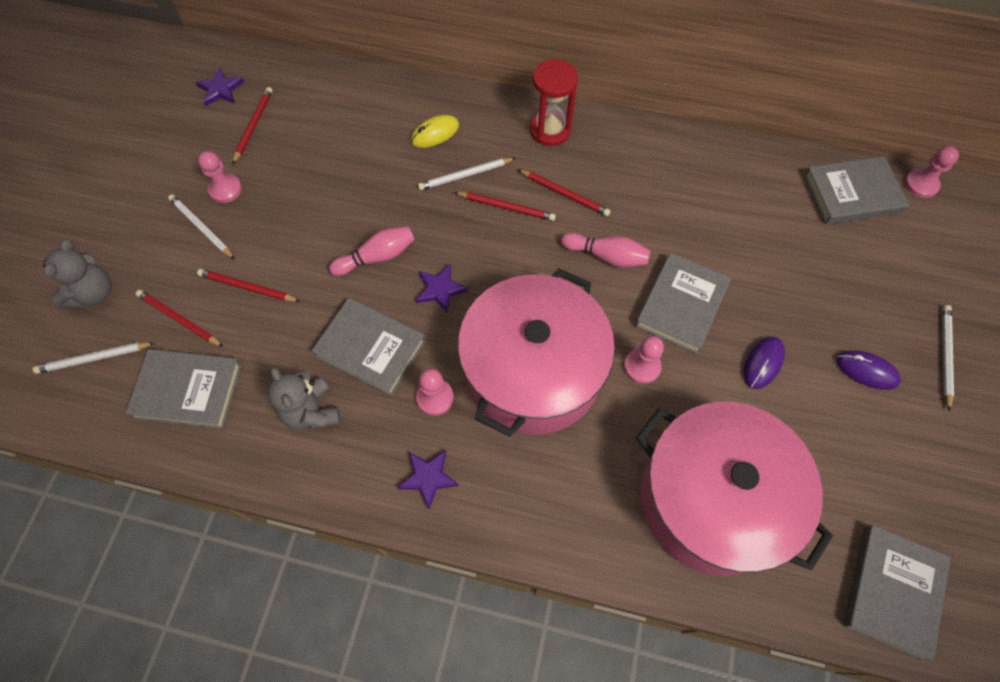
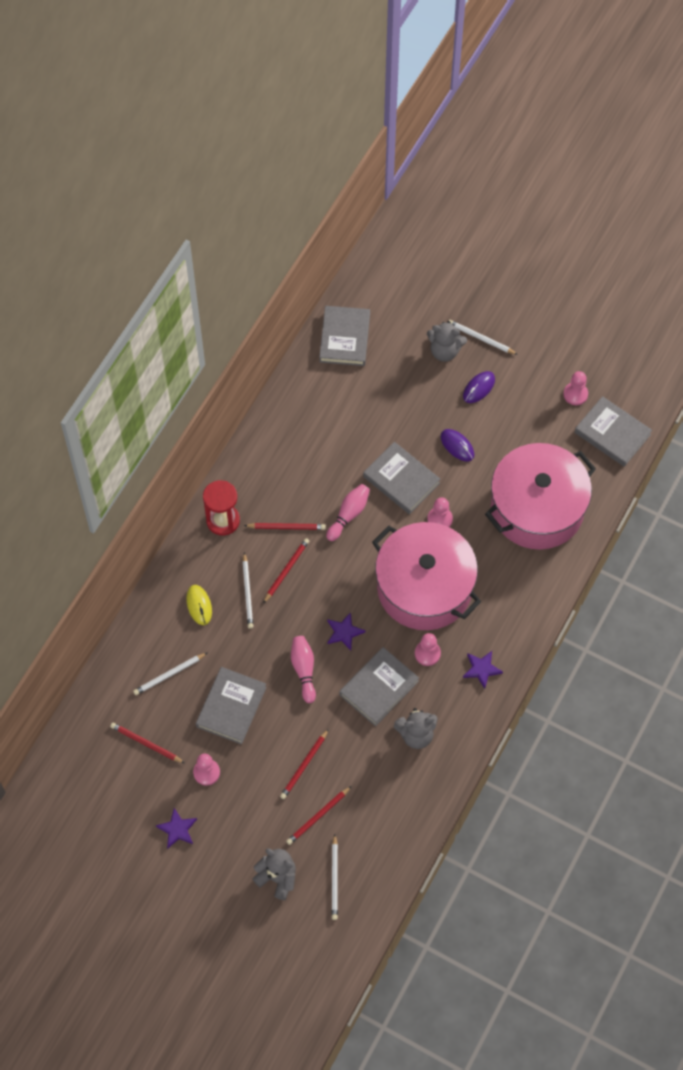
camera: 75 degrees left, 0 degrees up
grey book [125,349,242,429] -> grey book moved to [196,667,267,744]
white pencil [168,194,235,260] -> white pencil moved to [133,653,207,695]
purple star [196,68,244,106] -> purple star moved to [156,808,197,849]
red pencil [518,169,610,216] -> red pencil turned 45 degrees clockwise [244,523,326,530]
pink pawn [905,146,959,198] -> pink pawn moved to [563,371,588,405]
none -> grey teddy bear [427,321,467,362]

